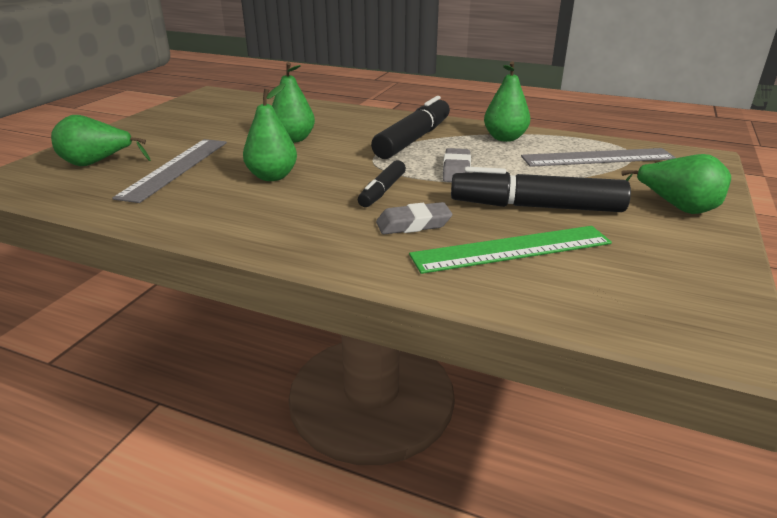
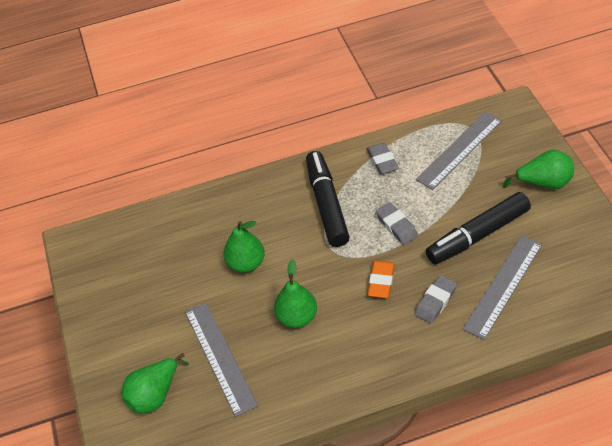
camera: 35 degrees left, 20 degrees up
black marker [358,160,406,207] -> orange eraser [368,261,395,298]
green ruler [409,226,612,274] -> grey ruler [463,235,542,340]
green pear [484,62,530,142] -> grey eraser [367,143,399,174]

